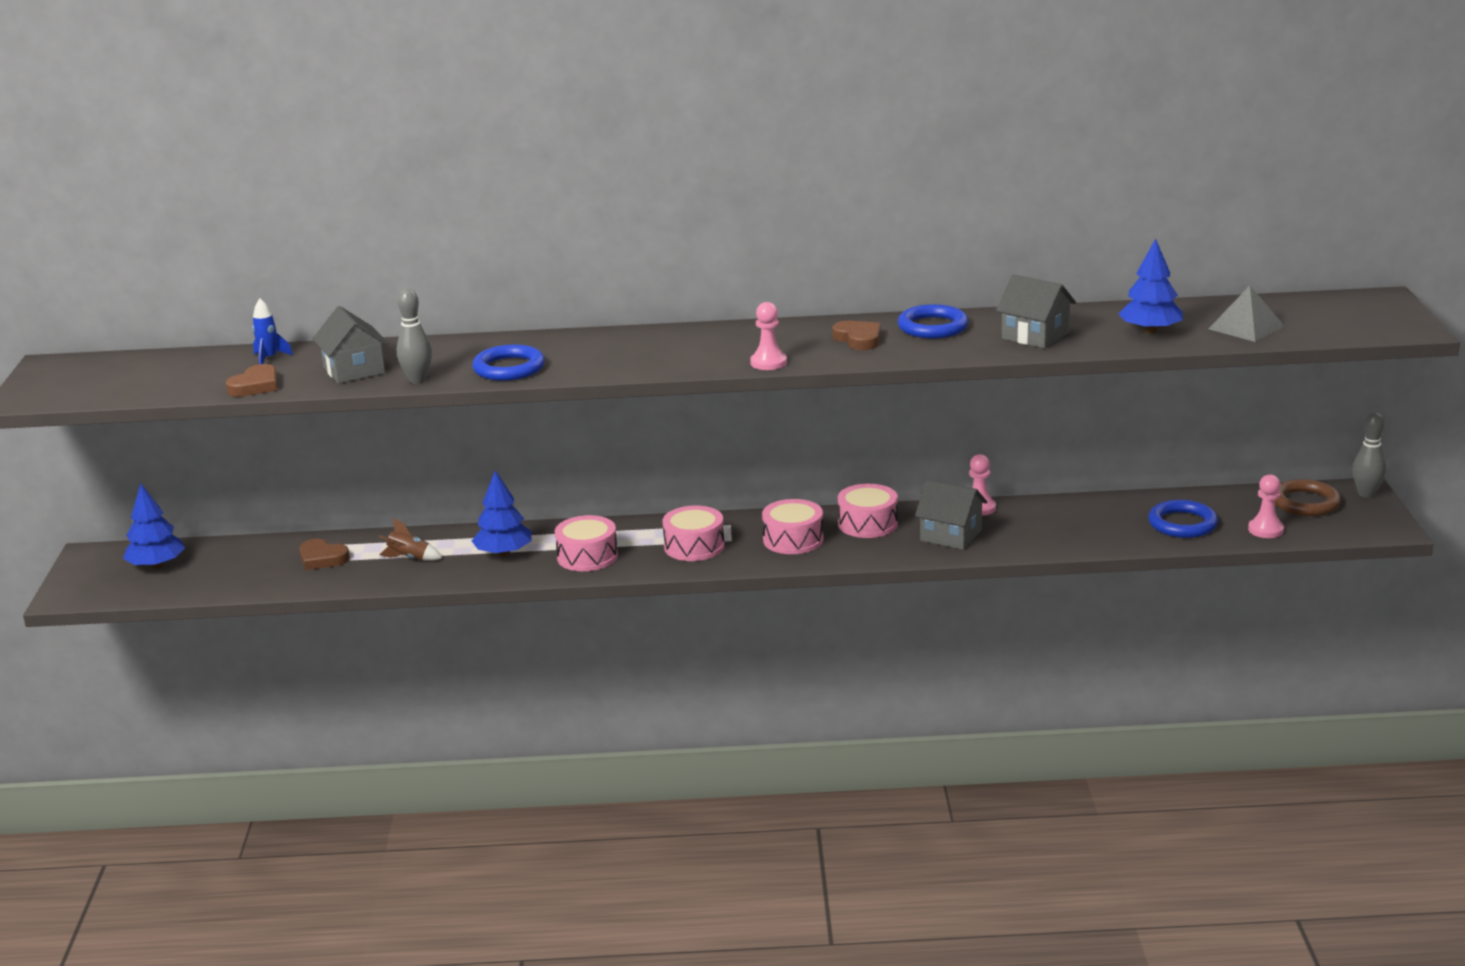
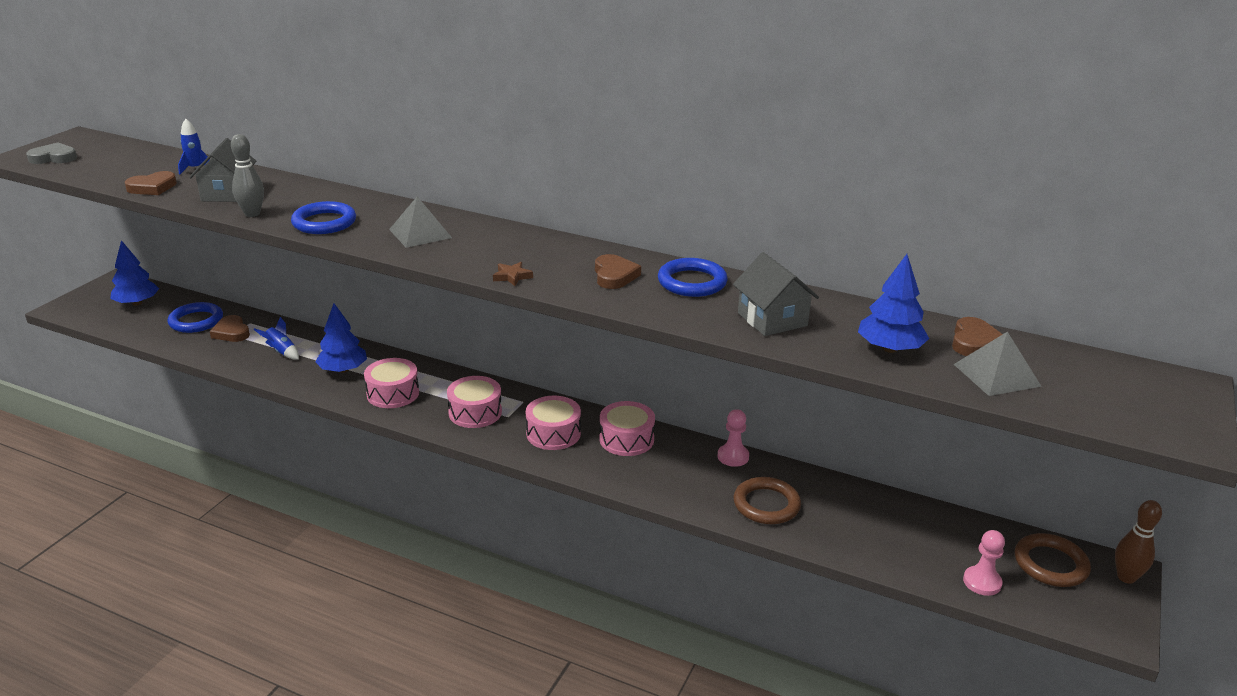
camera: 25 degrees right, 5 degrees up
brown rocket [379,518,442,561] -> blue rocket [254,317,299,360]
pink pawn [750,302,787,370] -> brown star [493,262,533,286]
grey house [915,479,987,550] -> none
blue ring [1148,500,1218,538] -> blue ring moved to [167,302,223,333]
grey bowling pin [1352,412,1386,498] -> brown bowling pin [1115,500,1162,584]
none -> grey heart [26,142,77,164]
none -> grey pyramid [389,196,452,248]
none -> brown ring [734,477,801,524]
none -> brown heart [952,317,1003,356]

